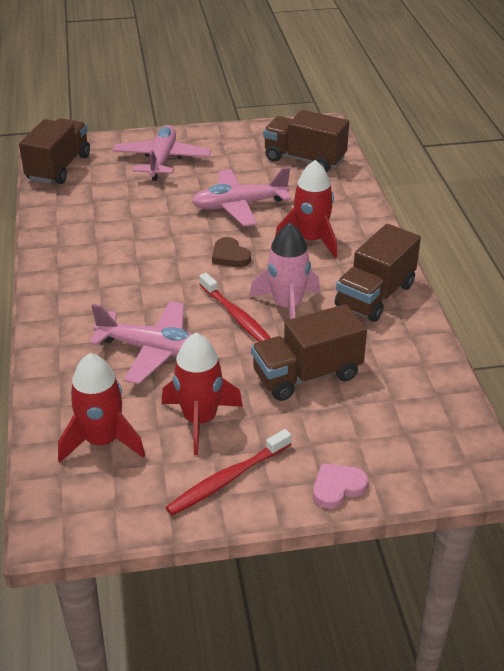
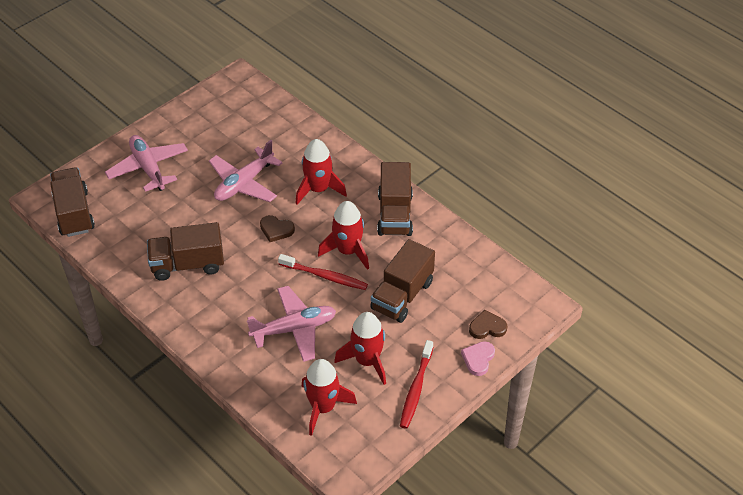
camera: 35 degrees left, 10 degrees up
pink rocket [249,223,320,319] -> red rocket [318,201,369,270]
brown truck [263,110,349,172] -> brown truck moved to [147,222,224,281]
none -> brown heart [469,310,507,339]

